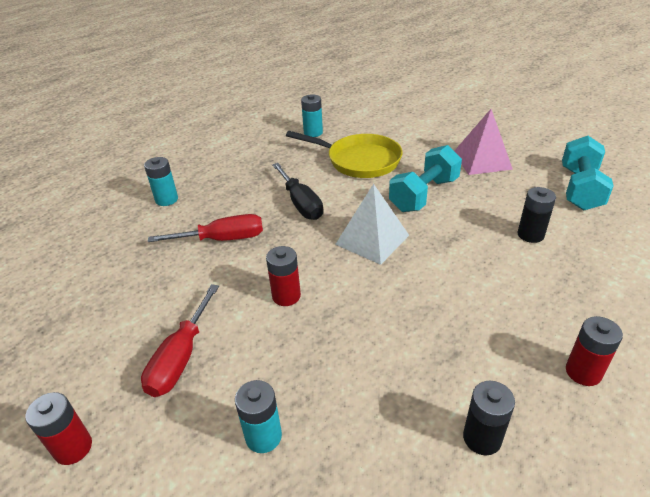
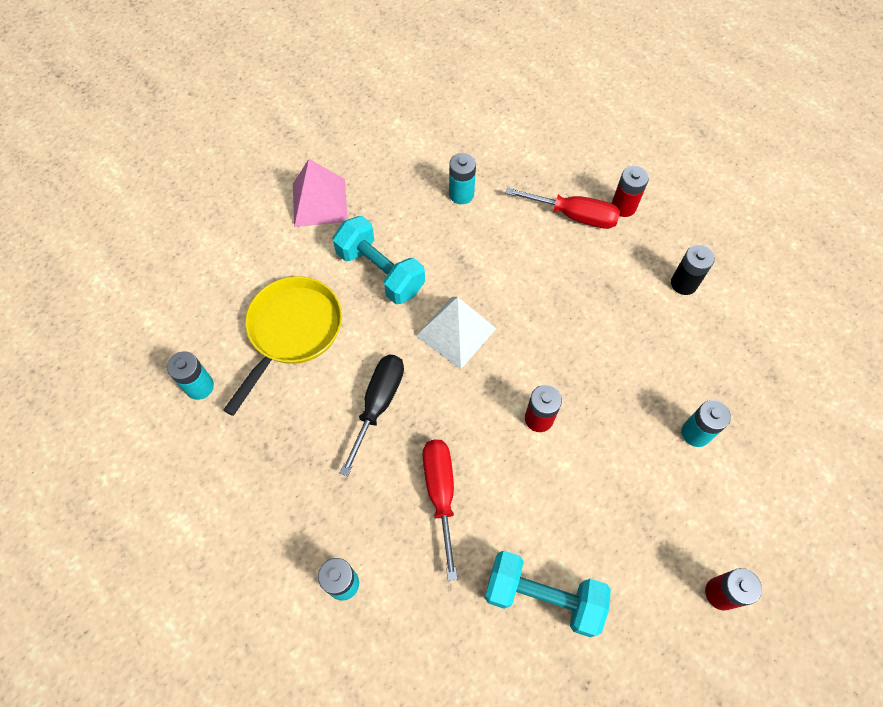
camera: 90 degrees left, 25 degrees up
red screwdriver [141,284,219,397] -> red screwdriver moved to [505,187,620,229]
black screwdriver [272,163,323,220] -> black screwdriver turned 45 degrees counterclockwise [340,355,404,476]
black battery [518,187,556,243] -> turquoise battery [449,153,476,204]
turquoise dumbbell [562,136,613,210] -> turquoise dumbbell moved to [484,551,611,637]

